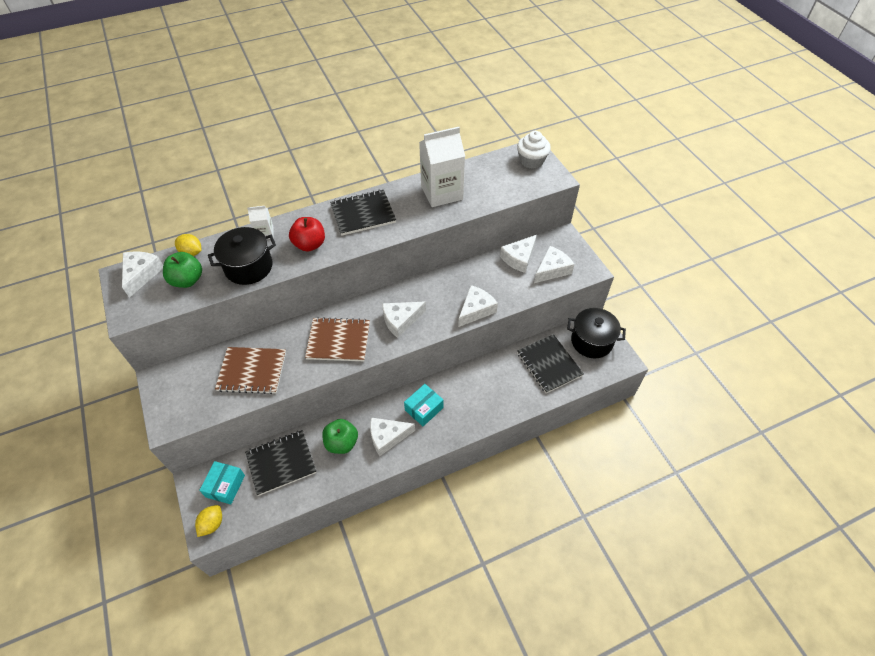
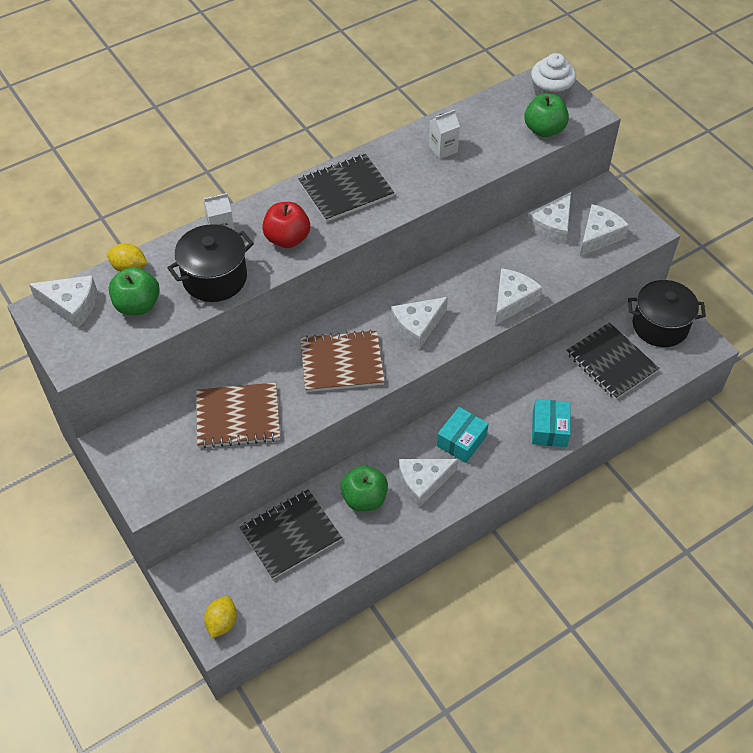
camera: 10 degrees left, 0 degrees up
white cheese [122,251,163,298] -> white cheese turned 105 degrees clockwise [29,276,97,328]
turquoise box [199,461,245,504] -> turquoise box moved to [532,399,571,447]
white carton [419,127,465,207] -> white carton [429,110,460,159], size x0.47
none -> green apple [524,93,569,137]

